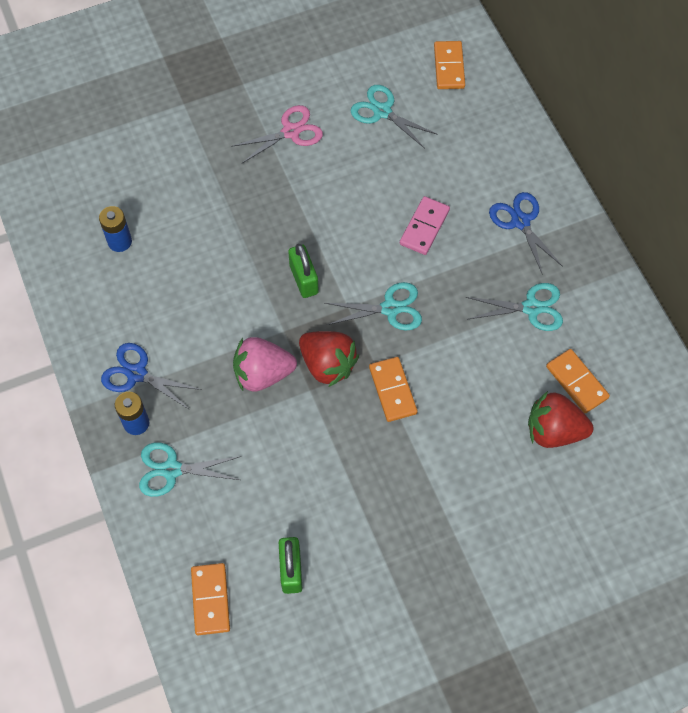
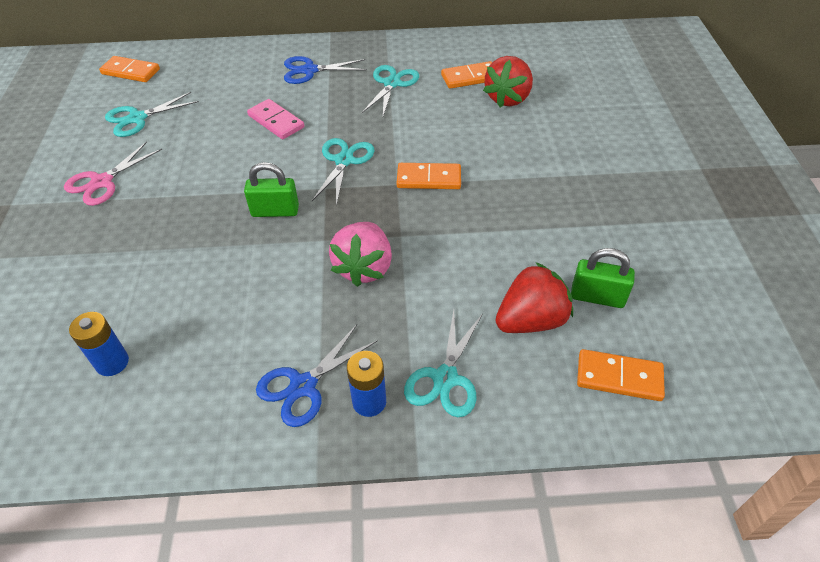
camera: 70 degrees left, 15 degrees down
pink scissors [231,105,323,164] -> pink scissors turned 135 degrees counterclockwise [64,141,162,206]
red strawberry [299,331,359,387] -> red strawberry moved to [495,262,573,333]

